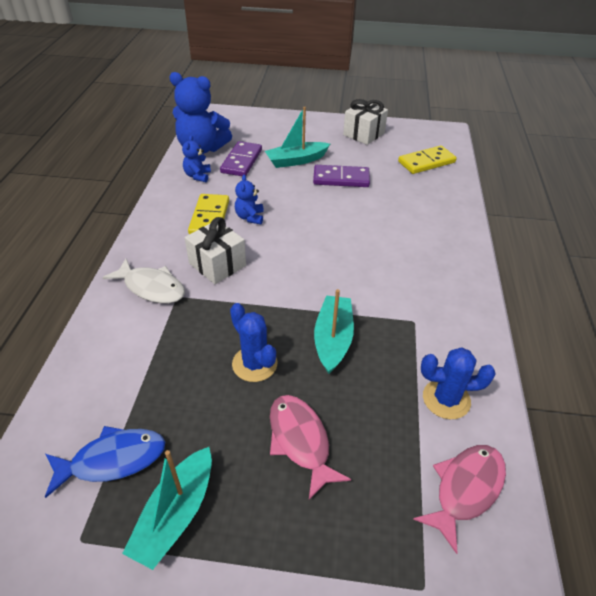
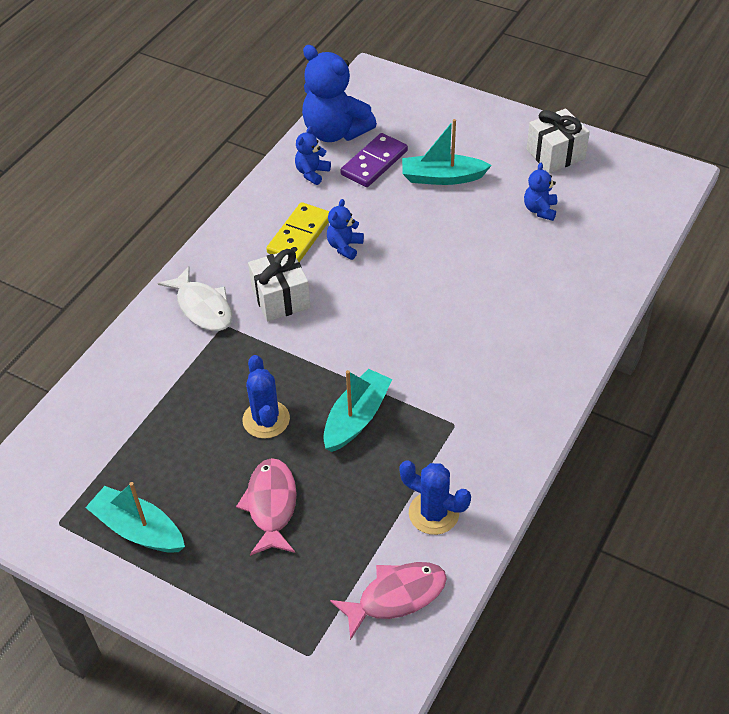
camera: 25 degrees right, 5 degrees up
blue fish [45,426,165,498] -> none
turquoise boat [122,447,212,570] -> turquoise boat turned 75 degrees clockwise [85,482,185,553]
purple domino [313,165,370,187] -> none
yellow domino [398,145,457,174] -> none
none -> blue teddy bear [524,163,557,221]

